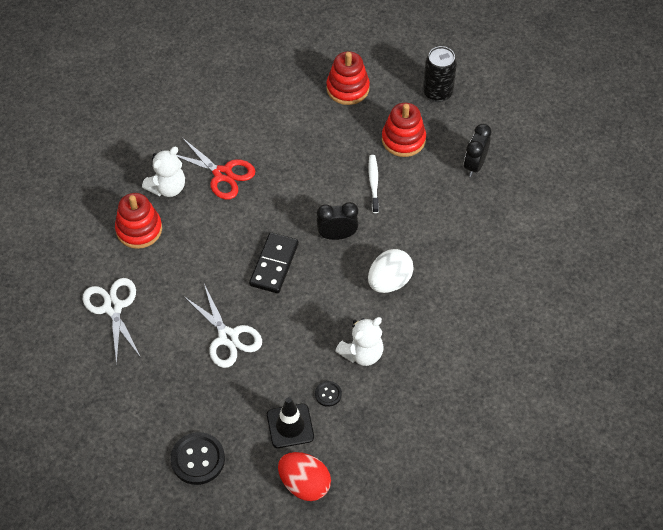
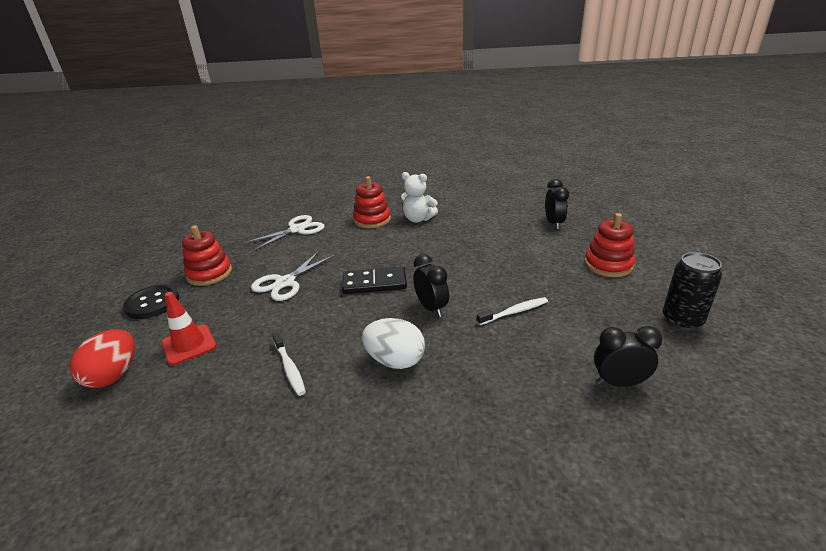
camera: 70 degrees right, 25 degrees down
red scissors [177,138,255,200] -> none
black traffic cone [267,397,314,448] -> red traffic cone [162,292,216,365]
black button [315,381,342,407] -> none
white teddy bear [335,317,384,366] -> white toothbrush [272,333,306,396]
red stacking toy [382,103,426,157] -> red stacking toy moved to [182,225,232,286]
none -> black clock [545,179,569,229]

